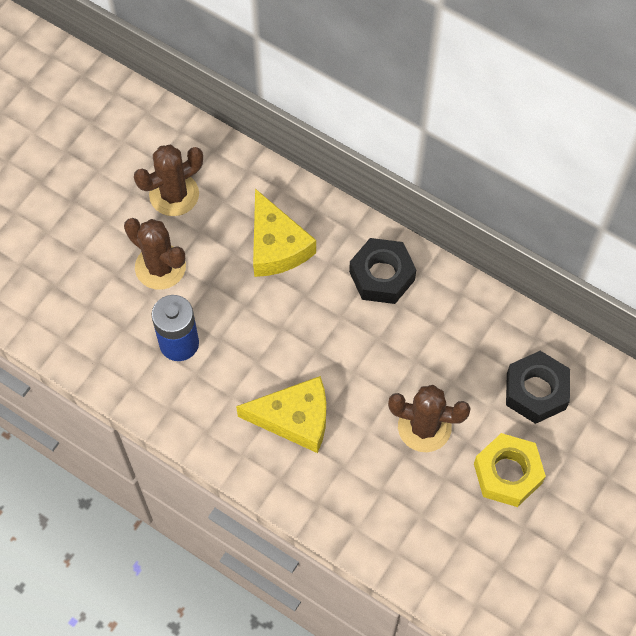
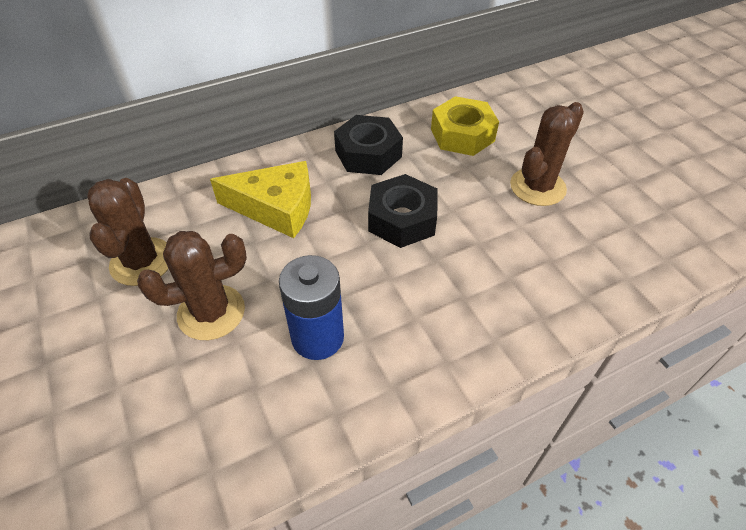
camera: 60 degrees left, 15 degrees down
yellow cheese [236,376,326,453] -> none
yellow nut [474,433,546,507] -> yellow nut moved to [431,96,499,156]
black nut [506,351,570,424] -> black nut moved to [368,174,438,248]

